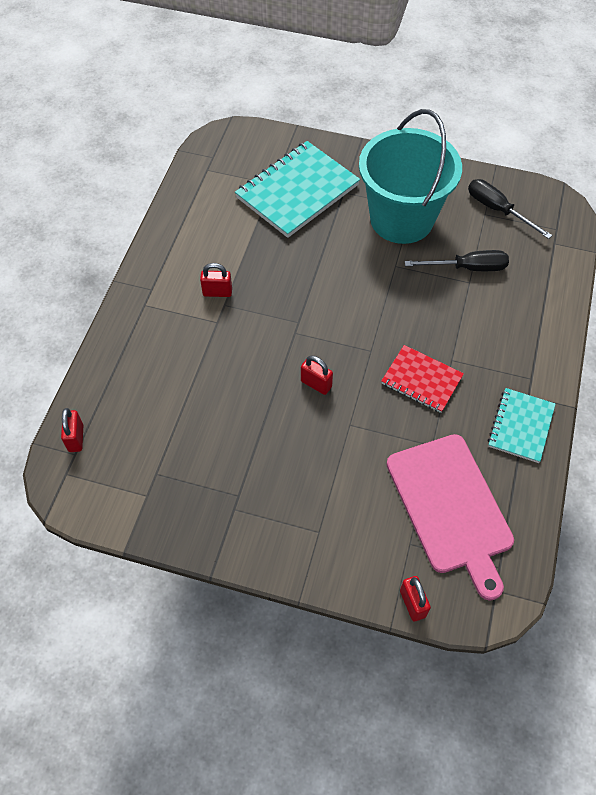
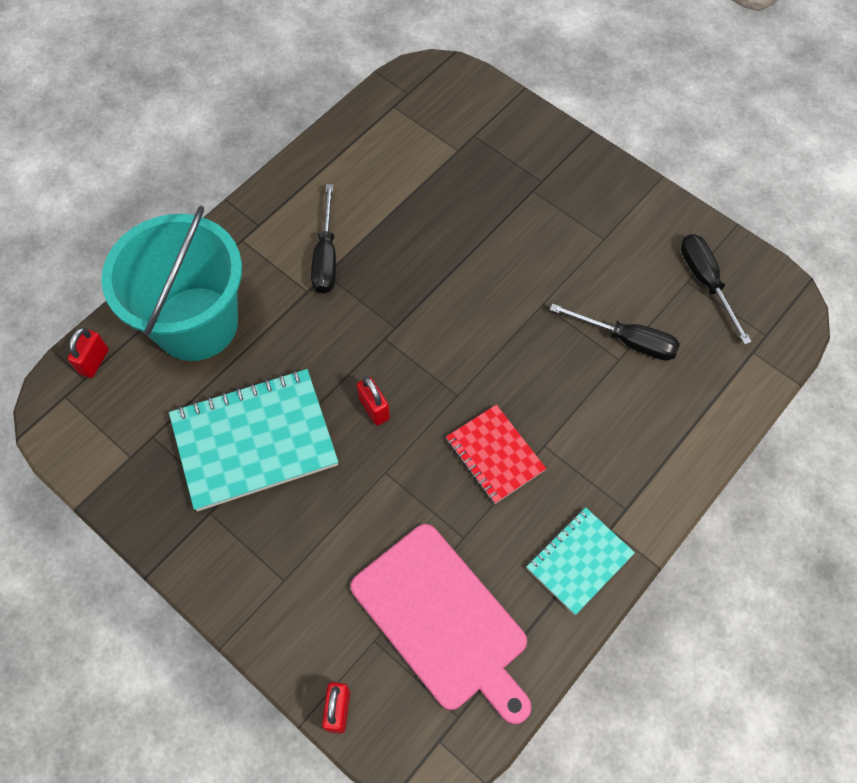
camera: 25 degrees right, 5 degrees up
red padlock [200,263,232,297] -> black screwdriver [311,184,336,294]
turquoise notebook [235,141,360,238] -> turquoise notebook moved to [169,369,338,511]
turquoise bucket [359,109,462,244] -> turquoise bucket moved to [101,206,242,361]
pink cutting board [386,434,514,601] -> pink cutting board turned 45 degrees counterclockwise [351,524,532,724]

